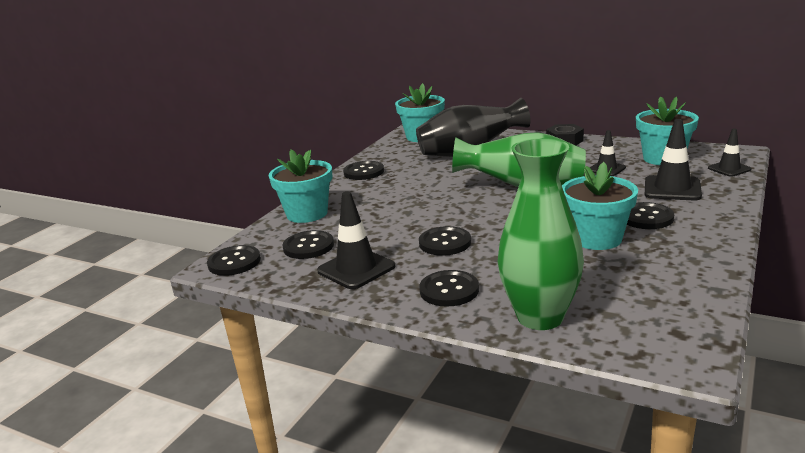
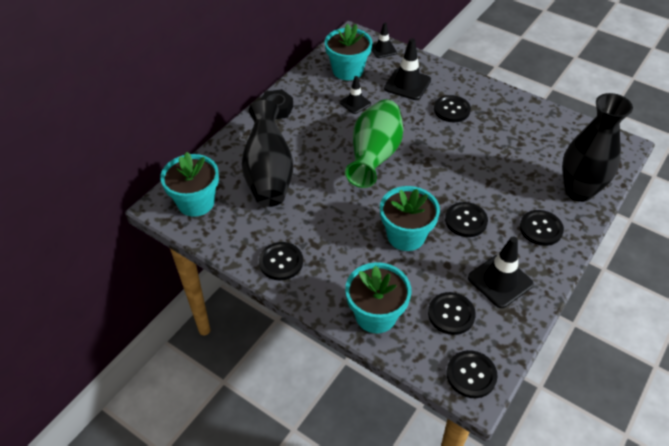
camera: 85 degrees left, 25 degrees up
green vase [498,138,584,330] -> black vase [562,93,633,202]
turquoise flower pot [562,162,638,250] -> turquoise flower pot moved to [380,186,440,251]

